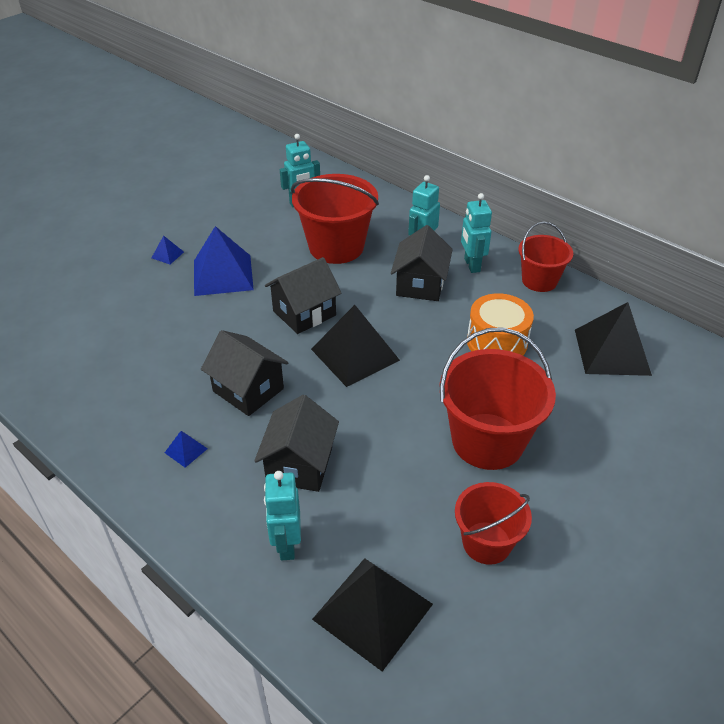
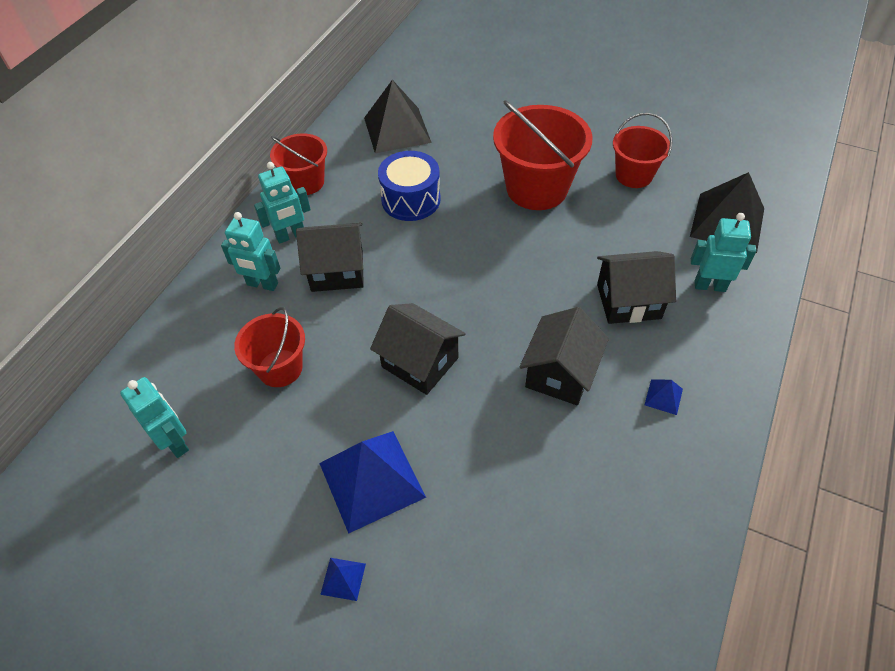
camera: 105 degrees left, 10 degrees up
turquoise robot [264,471,301,560] -> turquoise robot turned 150 degrees counterclockwise [691,213,756,292]
red bucket [291,174,379,264] -> red bucket [234,307,305,387], size x0.61
black pyramid [311,305,400,387] -> none
orange drum [467,293,534,356] -> blue drum [378,151,441,221]

